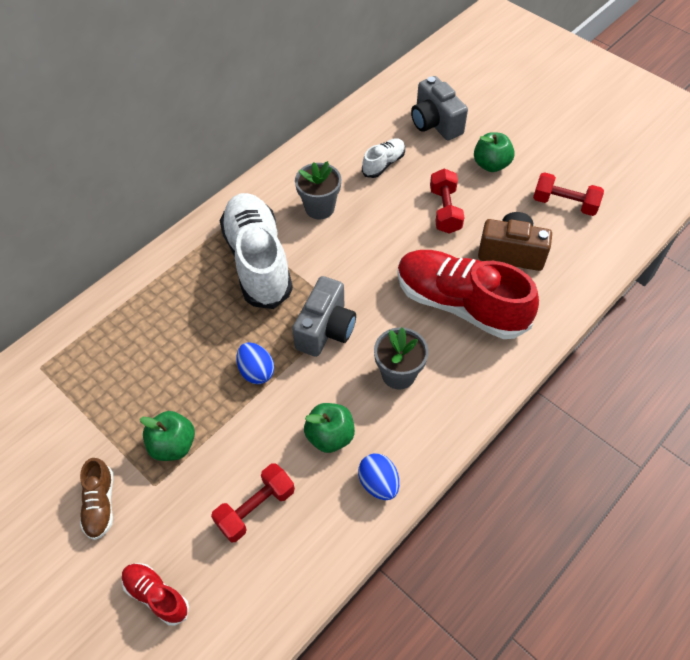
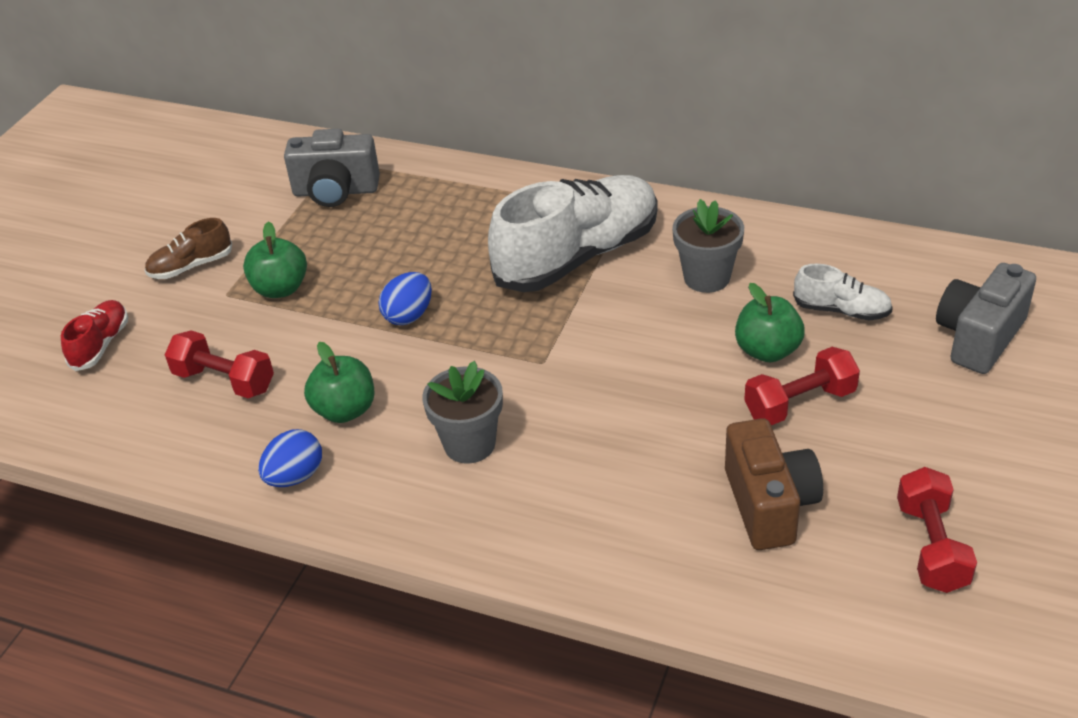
camera: 70 degrees right, 15 degrees down
grey camera [292,276,356,357] -> grey camera moved to [284,129,380,207]
red shoe [397,250,539,339] -> none
green apple [474,132,515,172] -> green apple moved to [735,283,805,362]

